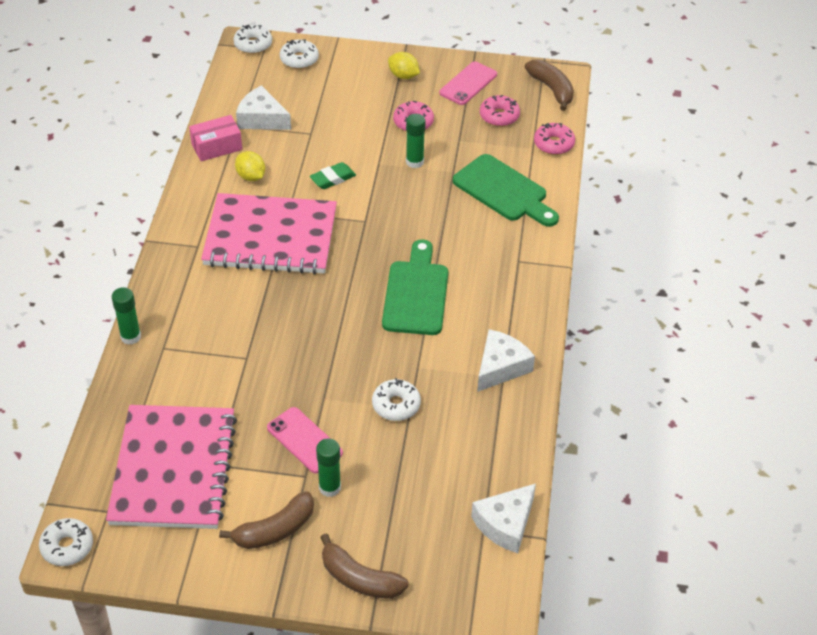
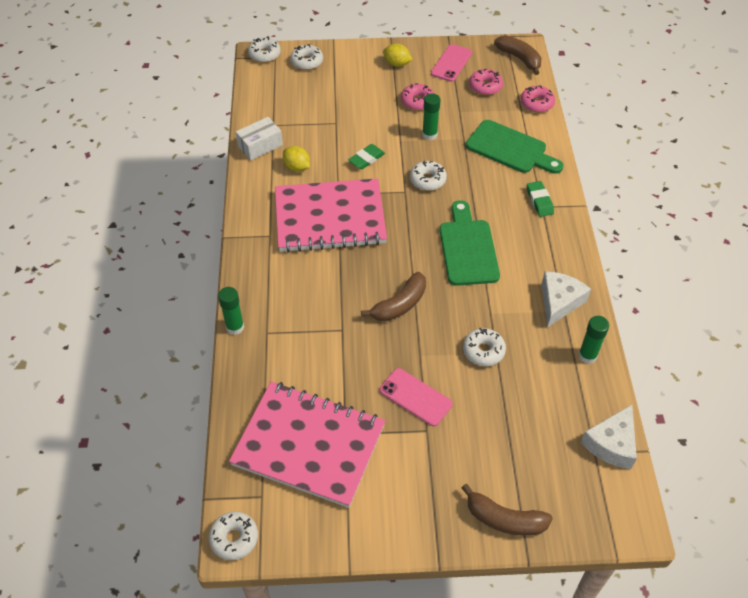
camera: 10 degrees left, 5 degrees up
pink notebook [106,405,237,529] -> pink notebook turned 60 degrees counterclockwise [229,381,385,508]
pink box [189,115,242,161] -> white box [236,117,283,161]
brown banana [219,491,314,549] -> brown banana moved to [361,272,426,321]
white cheese [236,85,291,130] -> none
green glue stick [316,439,341,497] -> green glue stick moved to [578,316,609,364]
none -> white donut [410,161,447,191]
none -> green eraser [527,181,554,217]

